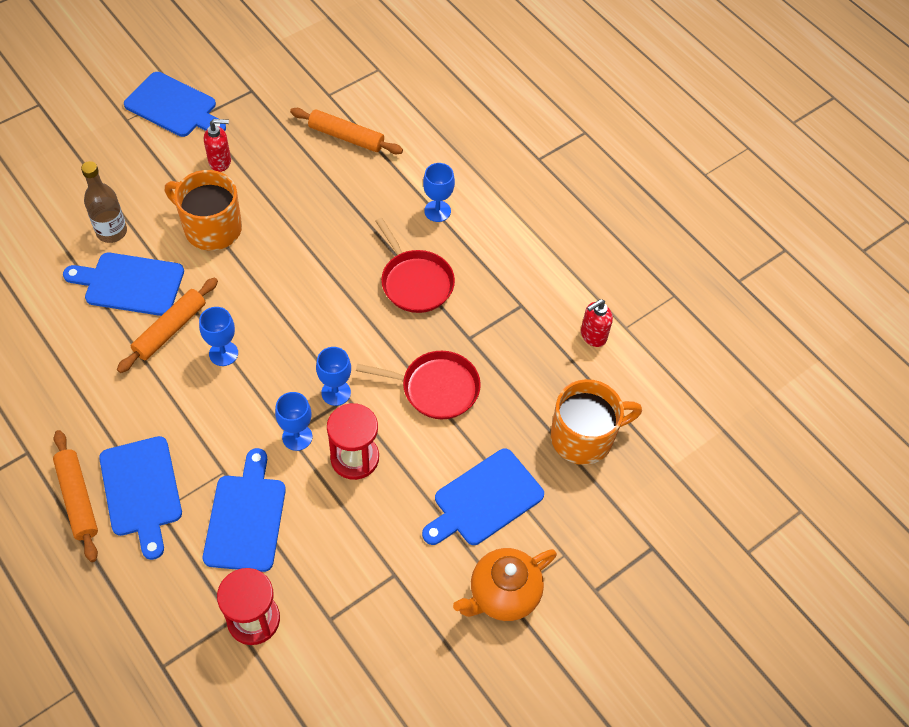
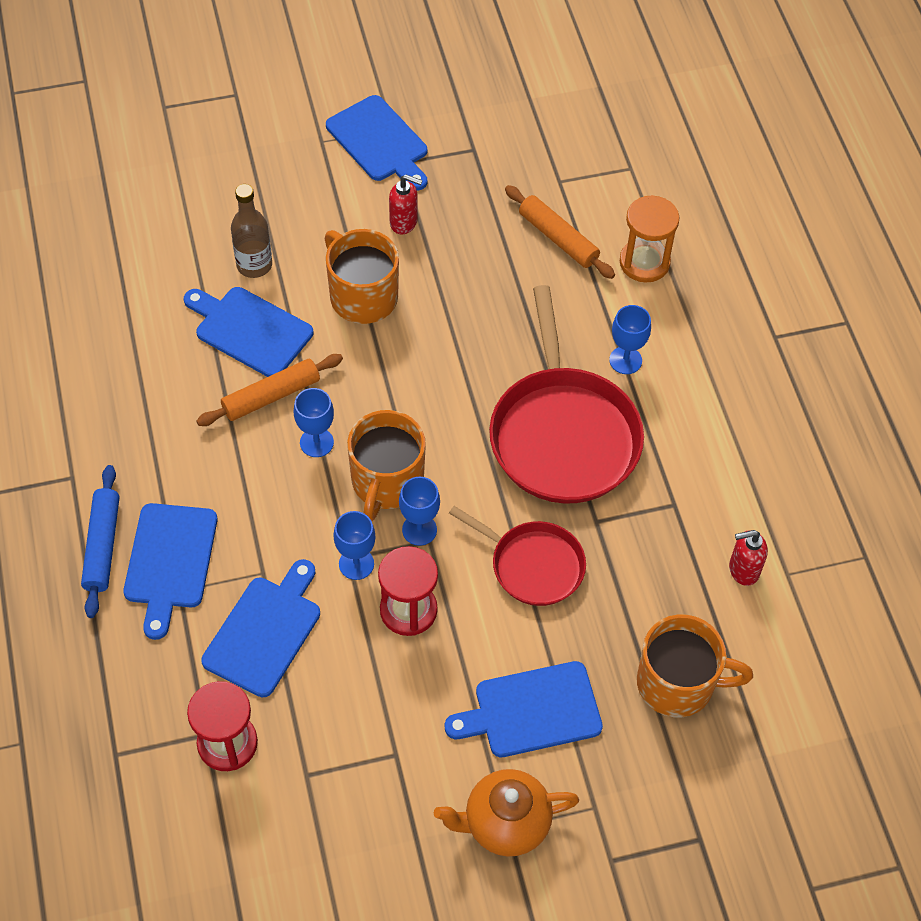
camera: 25 degrees right, 0 degrees up
orange rolling pin [53,430,98,562] -> blue rolling pin [81,465,120,618]
red pan [376,218,455,313] -> red pan [489,285,644,504], size x1.72
none -> orange mug [347,410,426,521]
none -> orange hourglass [620,195,679,282]

